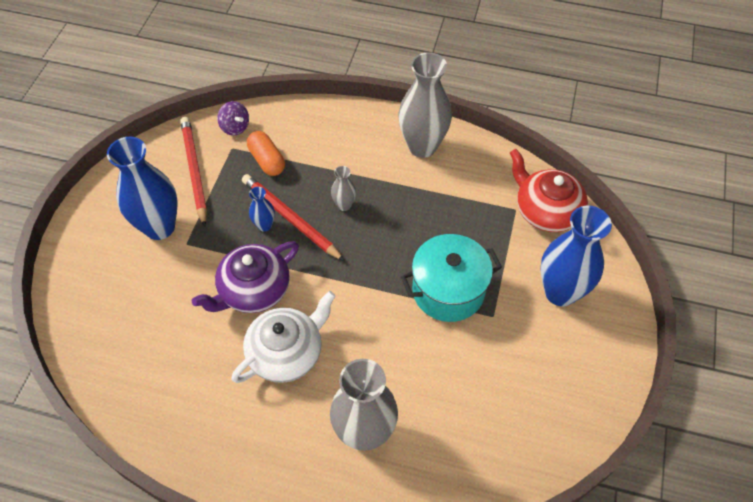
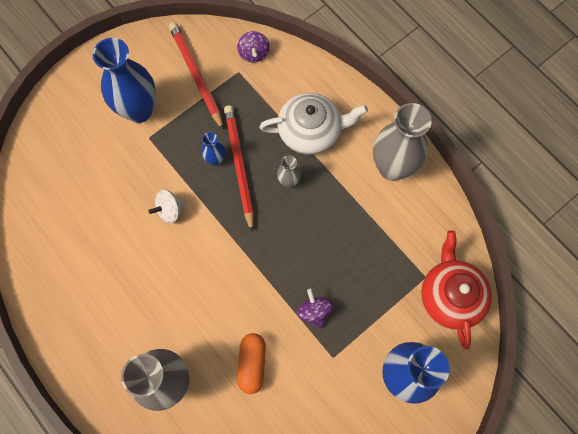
camera: 35 degrees right, 15 degrees up
red pencil [180,117,207,227] -> red pencil turned 45 degrees counterclockwise [169,22,224,131]
purple teapot [192,241,299,313] -> white spinning top [148,190,185,224]
white teapot [232,291,336,383] -> white teapot moved to [259,93,368,155]
orange capsule [247,131,285,176] -> orange capsule moved to [237,333,266,394]
turquoise pot [401,234,502,322] -> purple spinning top [297,289,333,329]

